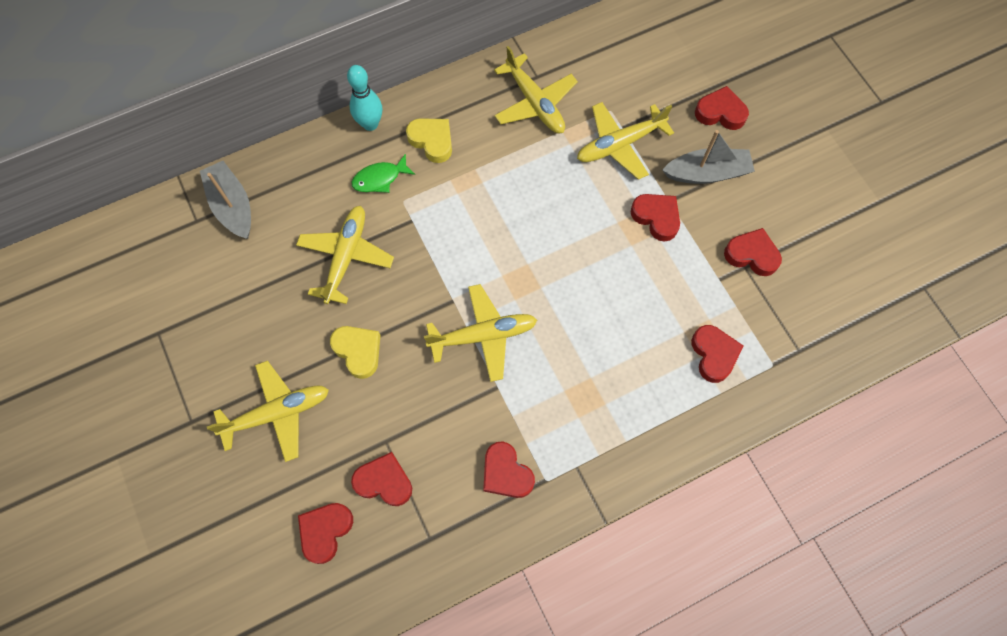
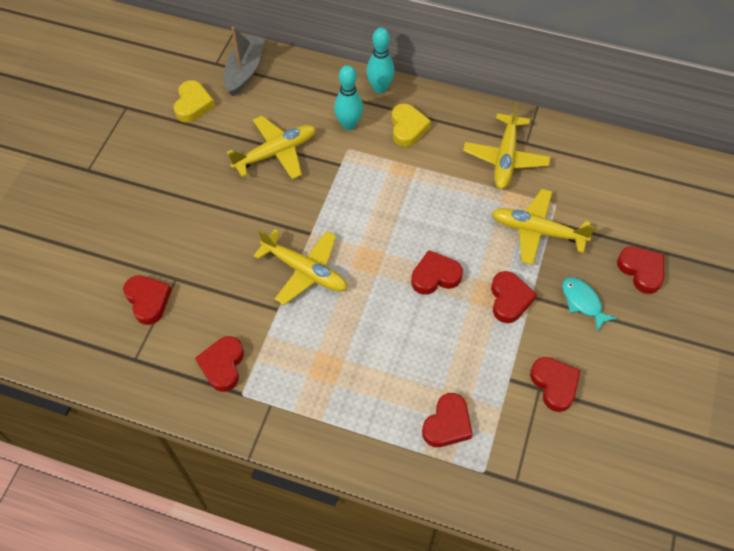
camera: 45 degrees right, 10 degrees down
yellow plane [207,361,329,462] -> none
red heart [298,503,353,564] -> red heart moved to [411,250,463,295]
yellow heart [330,326,381,379] -> yellow heart moved to [174,80,215,122]
green fish [351,153,415,193] -> turquoise bowling pin [334,65,363,130]
grey boat [662,130,755,184] -> turquoise fish [562,277,617,332]

